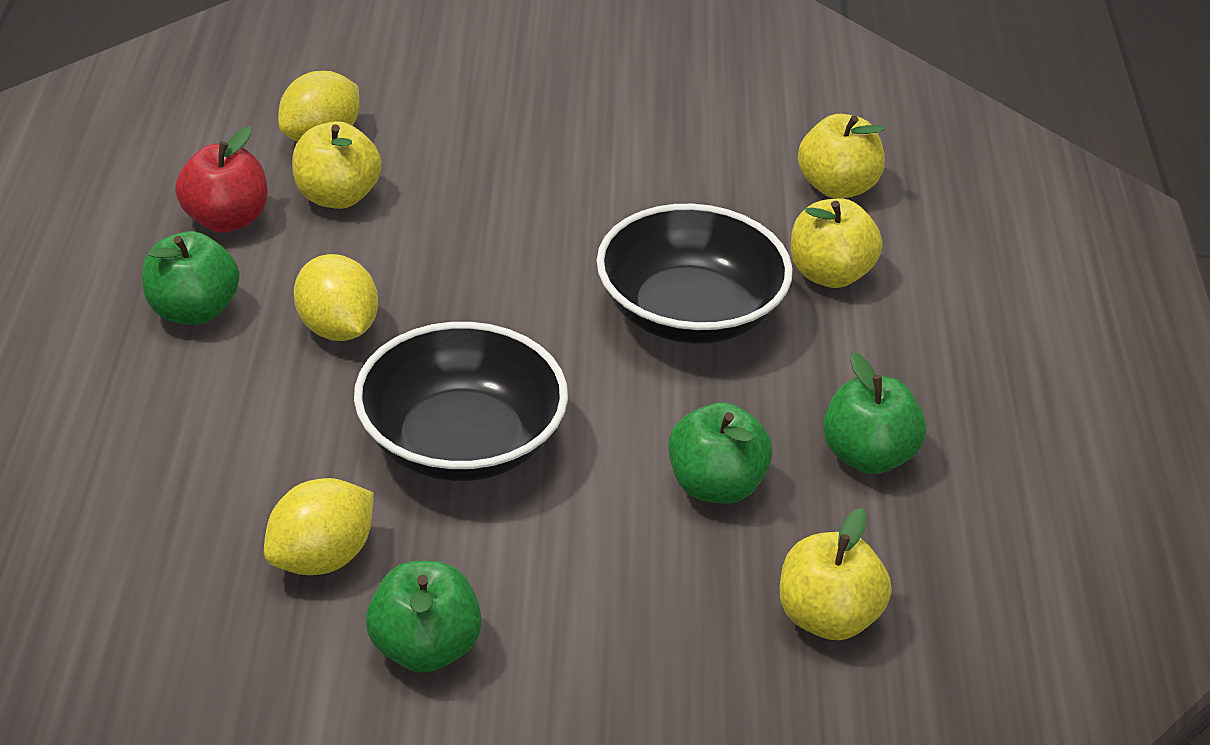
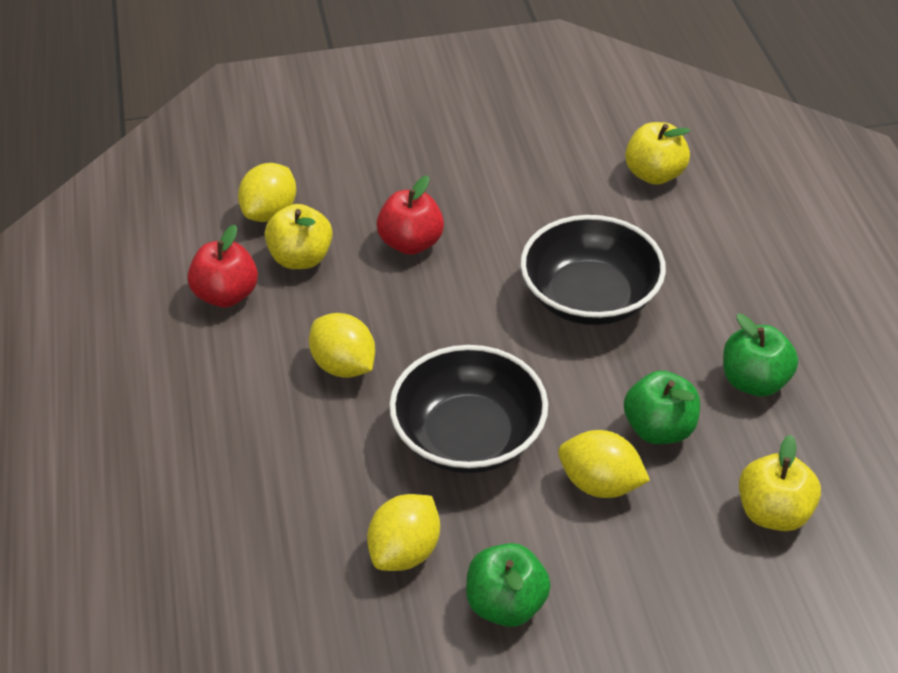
camera: 10 degrees left, 5 degrees up
green apple [142,231,240,325] -> none
yellow apple [791,199,882,288] -> none
none -> red apple [377,175,444,255]
none -> yellow lemon [558,430,650,498]

